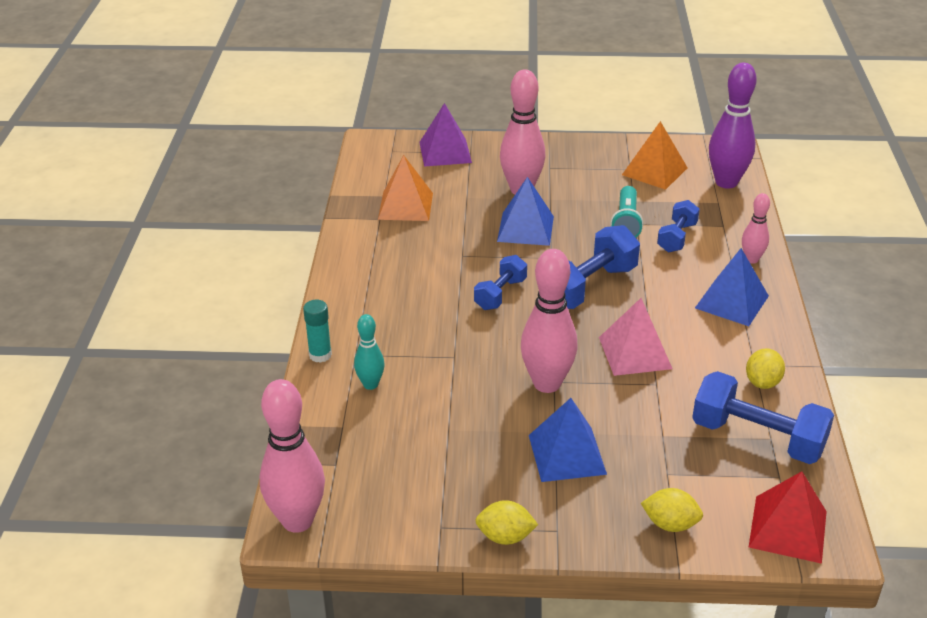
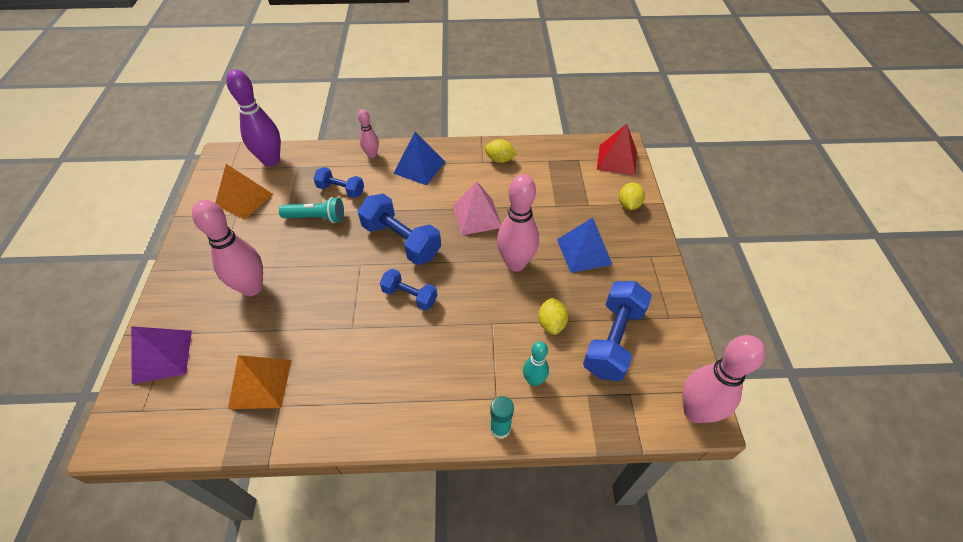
camera: 95 degrees left, 15 degrees up
yellow lemon [475,500,538,545] -> yellow lemon moved to [538,297,568,335]
blue pyramid [497,177,554,246] -> none
blue dumbbell [692,371,834,464] -> blue dumbbell moved to [583,281,652,381]

